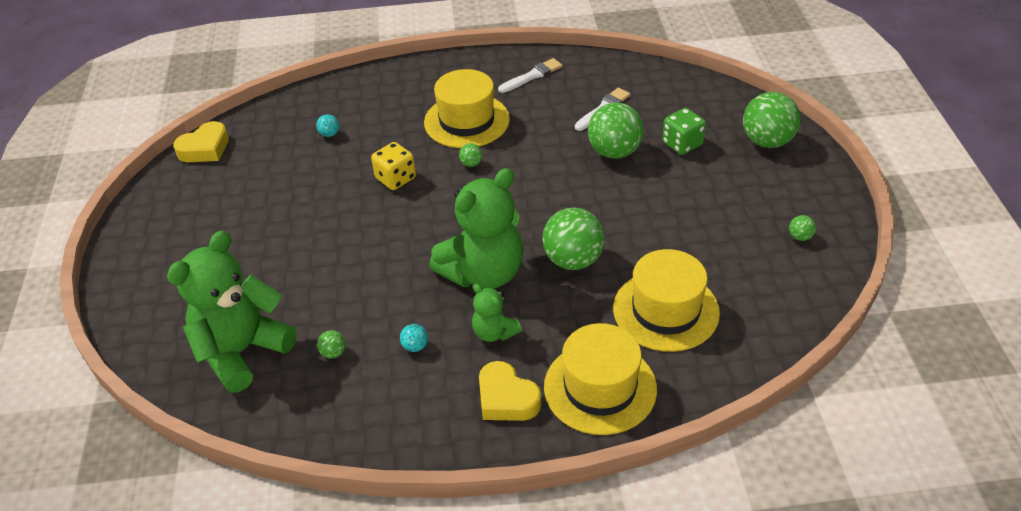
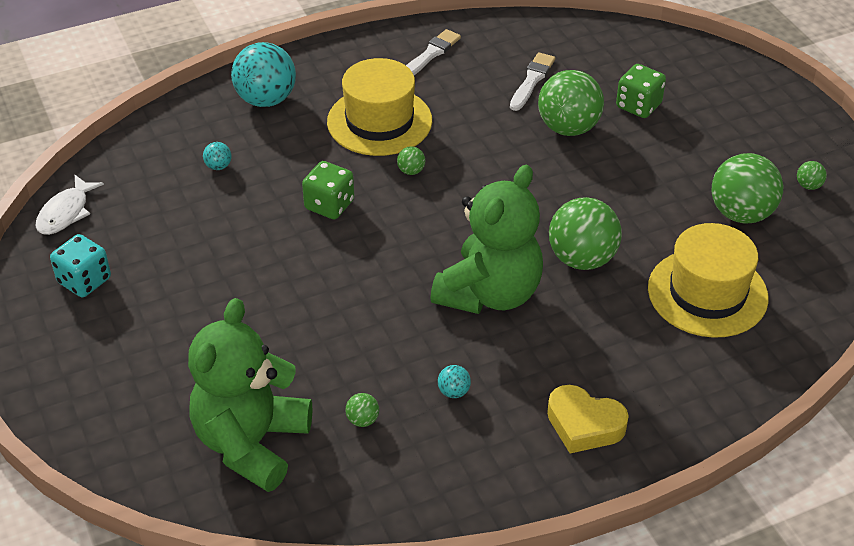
camera: 20 degrees left, 0 degrees up
yellow heart [173,121,229,162] -> white fish [36,175,104,235]
yellow dice [371,142,416,190] -> green dice [302,161,354,219]
green teddy bear [472,284,522,342] -> none
yellow hat [544,323,657,435] -> none
green ball [743,92,800,148] -> green ball moved to [711,153,783,224]
none -> turquoise dice [50,234,111,297]
none -> turquoise ball [231,42,296,107]

